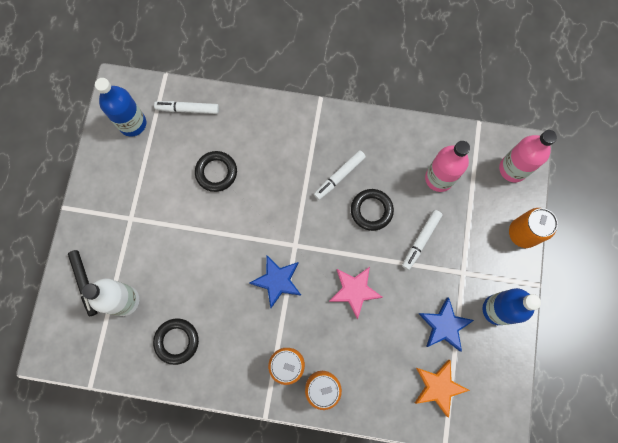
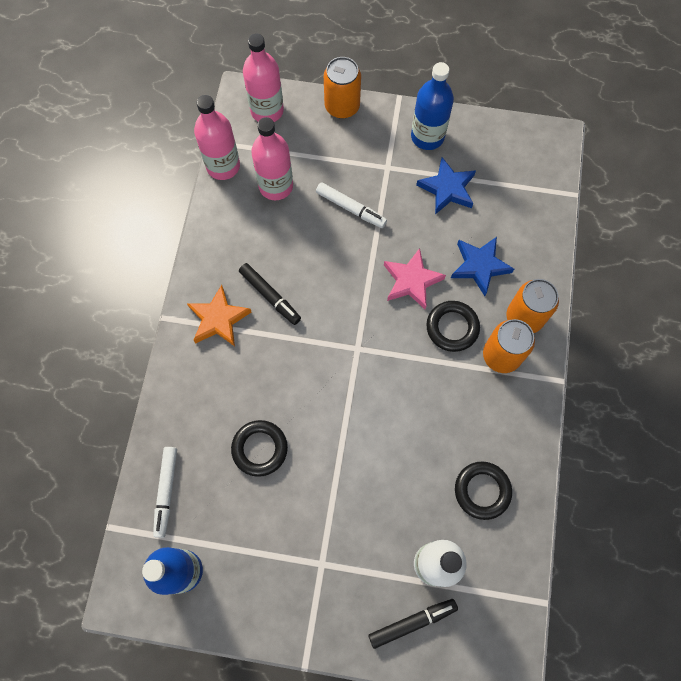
camera: 90 degrees left, 5 degrees down
blue star [250,255,301,308] -> blue star moved to [451,237,514,296]
white marker [314,150,366,200] -> black marker [239,263,301,325]
black ring [351,189,394,231] -> black ring moved to [426,301,480,352]
orange star [415,360,470,418] -> orange star moved to [187,285,251,346]
none -> pink bottle [194,95,240,180]

